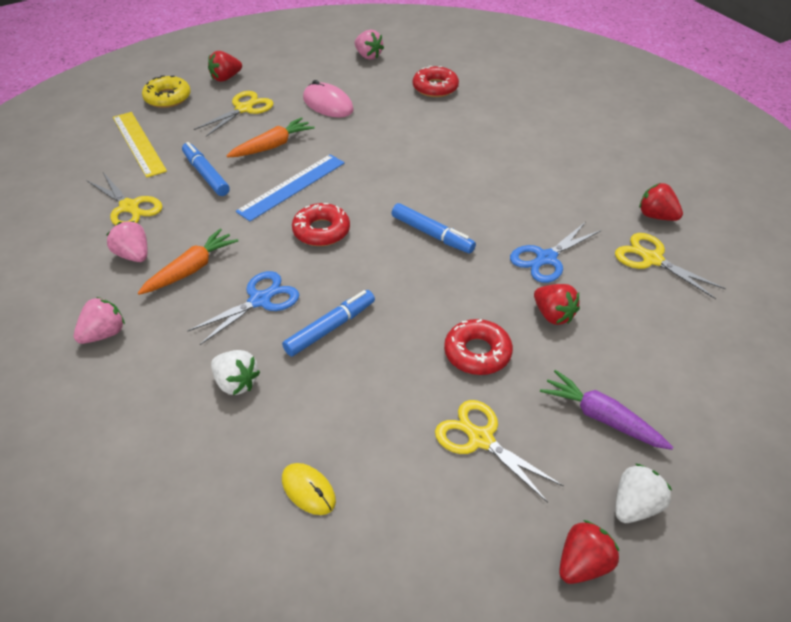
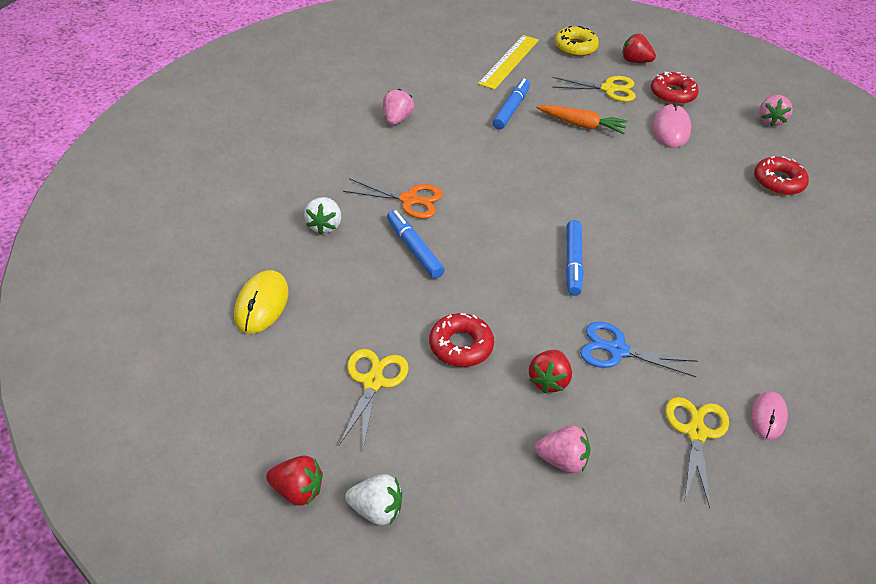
camera: 55 degrees right, 0 degrees up
pink strawberry [74,297,125,344] -> pink strawberry moved to [535,425,590,473]
yellow scissors [86,172,162,226] -> none
orange carrot [138,229,238,295] -> none
blue scissors [187,271,299,345] -> orange scissors [343,178,443,219]
blue ruler [236,154,345,221] -> none
blue marker [282,290,375,357] -> blue marker turned 135 degrees counterclockwise [387,210,445,279]
yellow mouse [282,463,336,515] -> yellow mouse [234,270,289,334], size x1.50
red donut [292,203,350,246] -> red donut moved to [651,71,699,105]
purple carrot [540,370,673,450] -> none
red strawberry [639,183,683,221] -> pink mouse [751,391,788,440]

